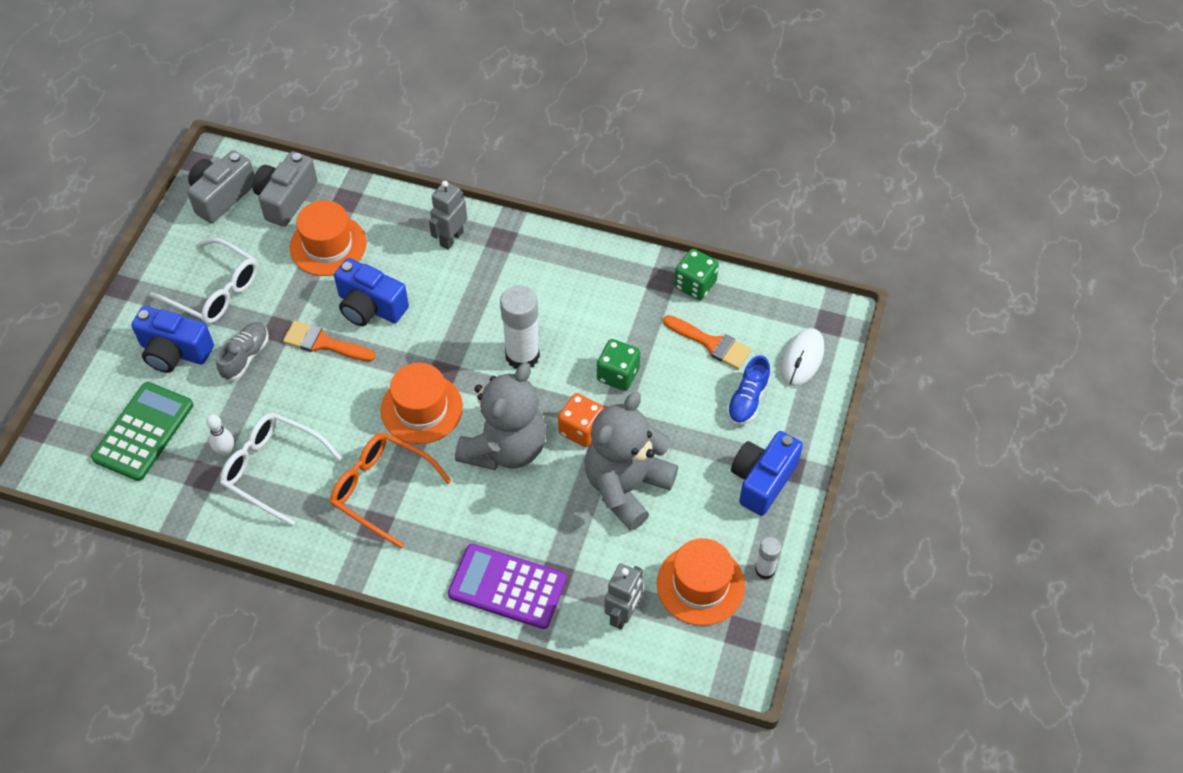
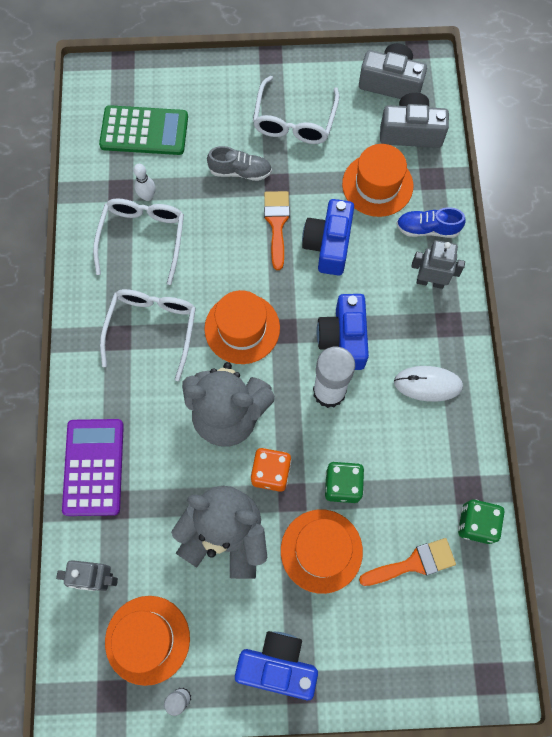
camera: 70 degrees right, 15 degrees up
blue camera [131,306,214,373] -> blue camera moved to [317,294,369,370]
orange glasses [330,433,451,548] -> white glasses [100,289,196,381]
orange brush [663,315,752,369] -> orange brush turned 120 degrees counterclockwise [359,538,456,586]
blue shoe [727,355,771,425] -> blue shoe moved to [396,207,466,238]
white mouse [781,328,824,386] -> white mouse moved to [394,366,463,402]
none -> orange hat [281,509,363,594]

